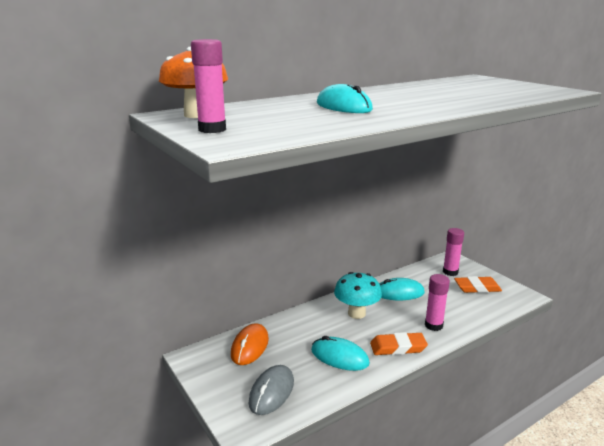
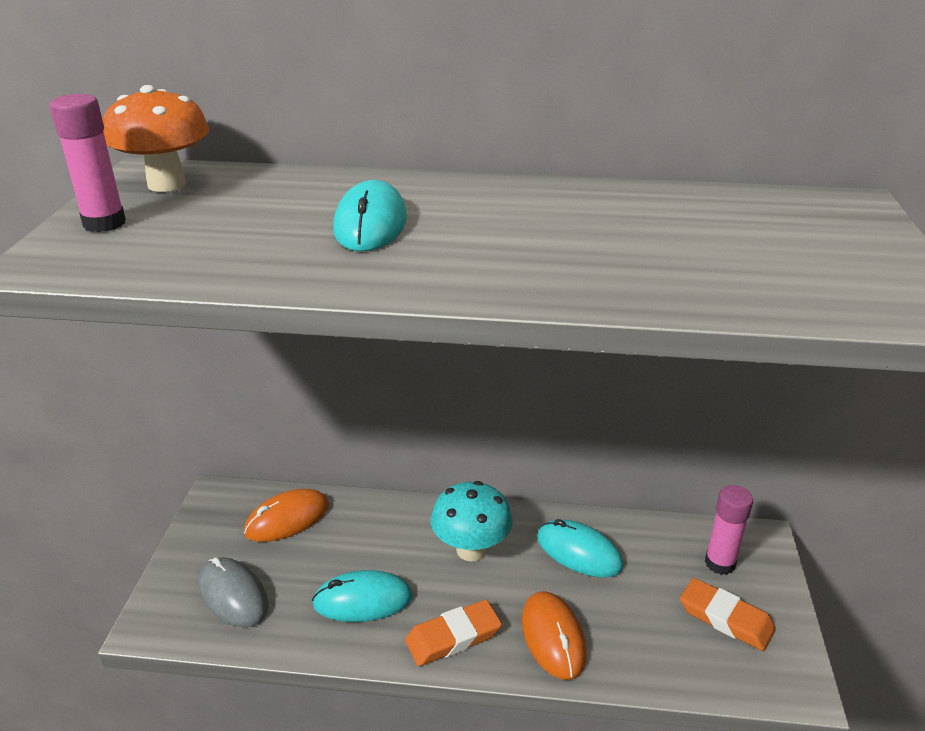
camera: 40 degrees right, 10 degrees up
grey mouse [249,365,294,415] -> grey mouse turned 75 degrees clockwise [199,557,269,627]
turquoise mouse [311,336,370,371] -> turquoise mouse turned 75 degrees counterclockwise [312,570,413,622]
orange eraser [370,332,428,355] -> orange eraser turned 60 degrees counterclockwise [405,600,502,666]
pink glue stick [425,274,450,331] -> orange mouse [522,592,586,680]

